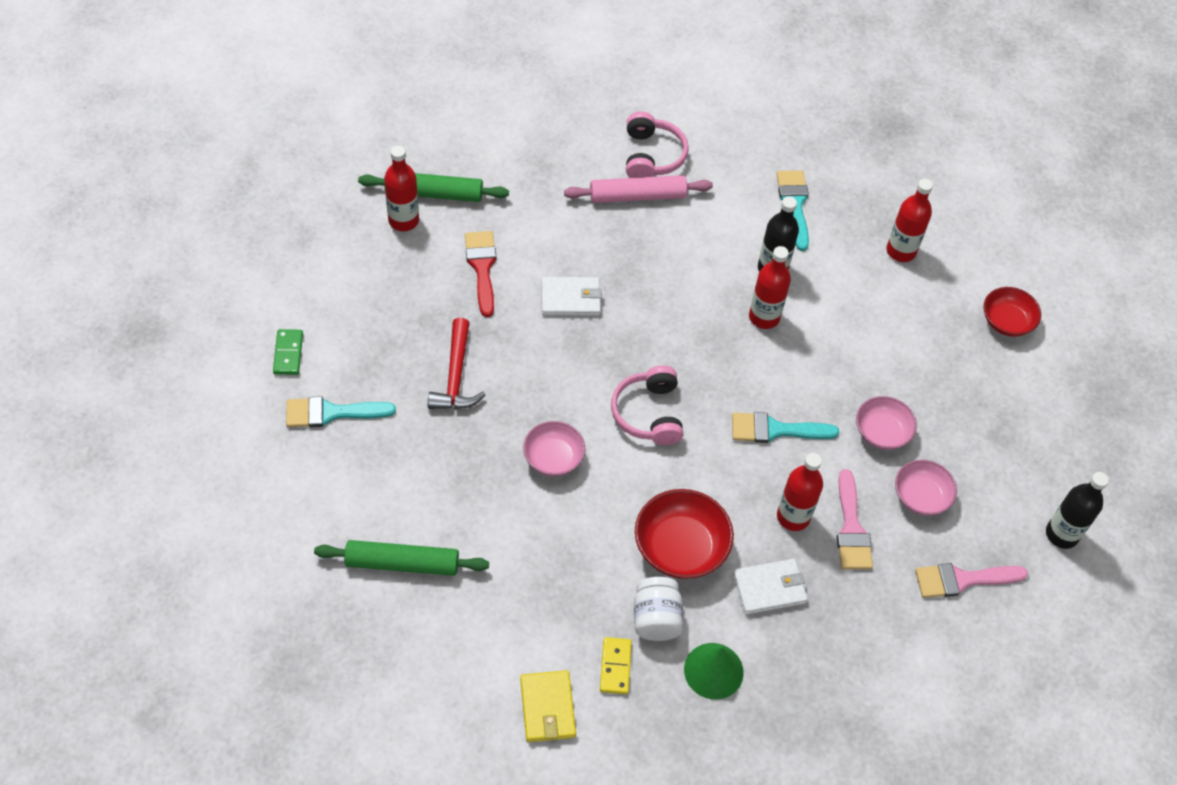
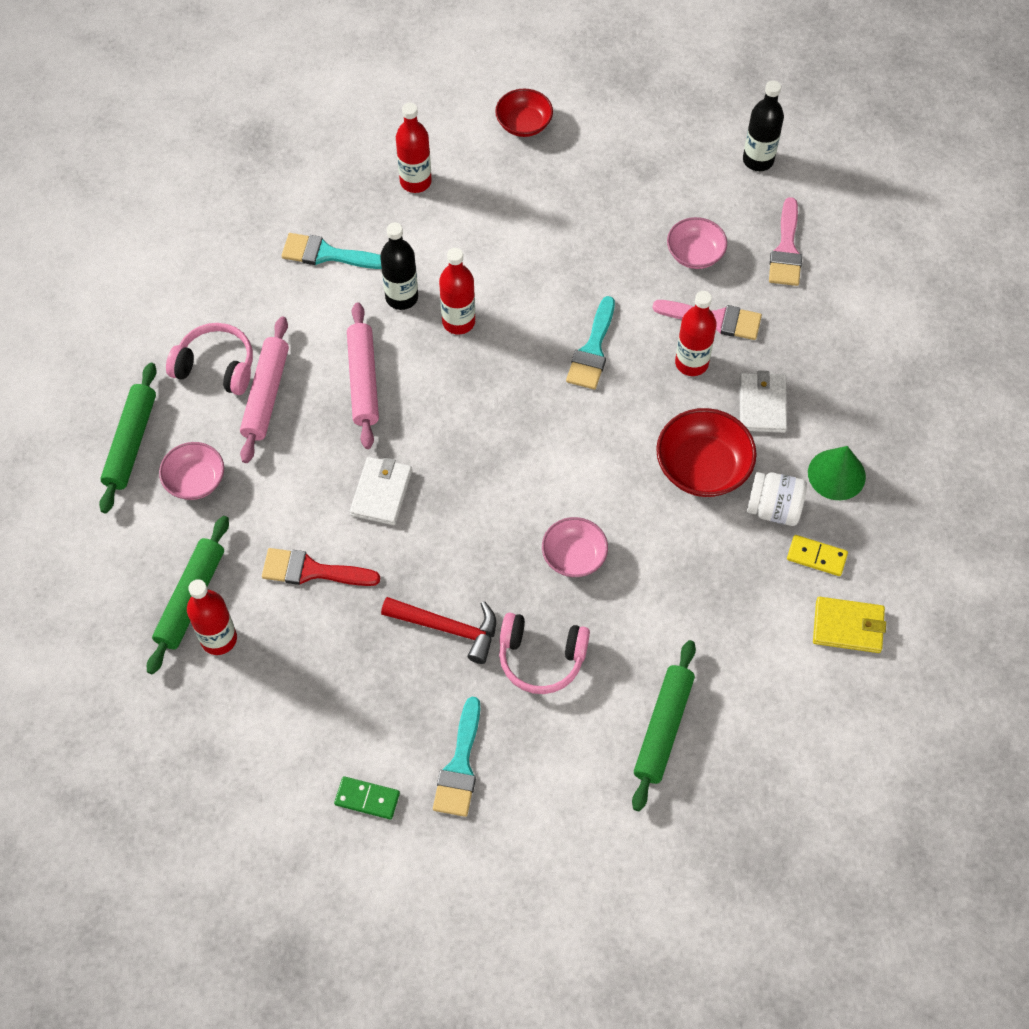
camera: 70 degrees left, 5 degrees up
pink headphones [611,365,683,445] -> pink headphones moved to [499,613,590,694]
pink bowl [856,396,917,450] -> pink bowl moved to [159,442,224,500]
none -> green rolling pin [99,363,157,513]
none -> pink rolling pin [347,302,379,449]

